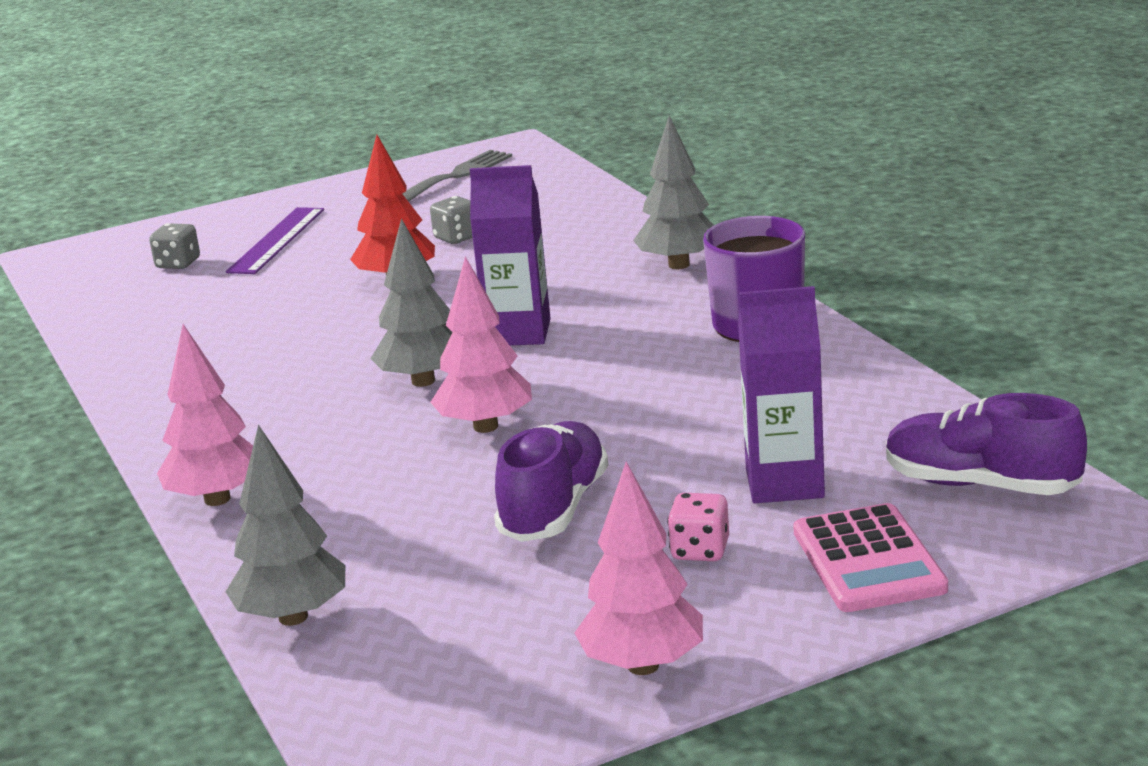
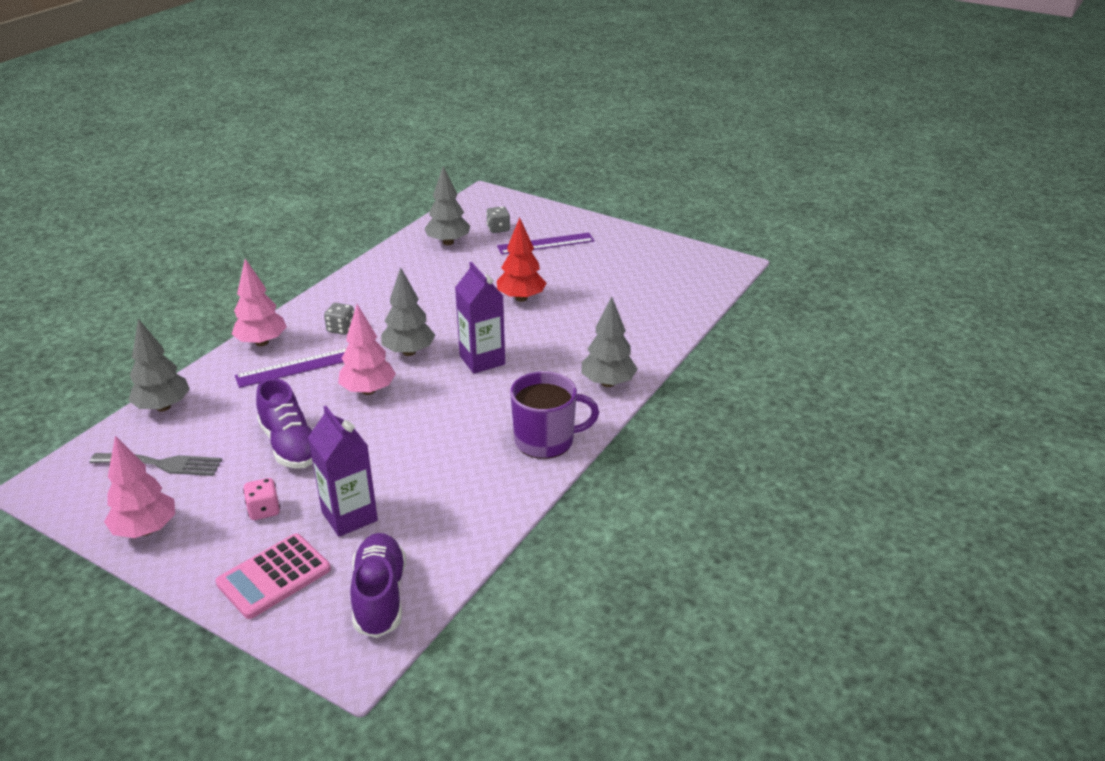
camera: 55 degrees right, 10 degrees up
grey fork [402,150,512,202] -> grey fork moved to [89,453,222,476]
grey dice [430,196,473,244] -> grey dice moved to [324,303,354,335]
purple shoe [494,421,608,542] -> purple shoe turned 75 degrees clockwise [256,378,313,469]
none -> purple ruler [235,348,347,388]
none -> grey tree [424,166,470,245]

